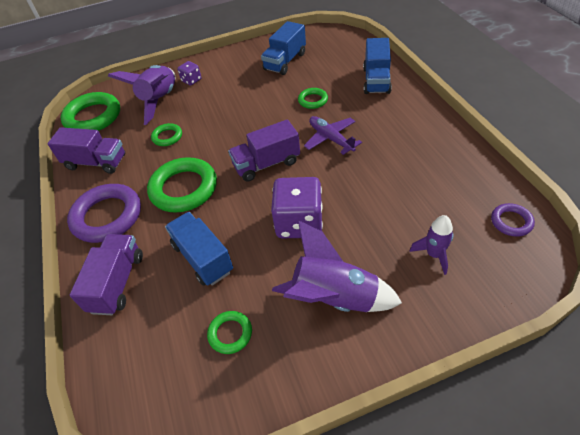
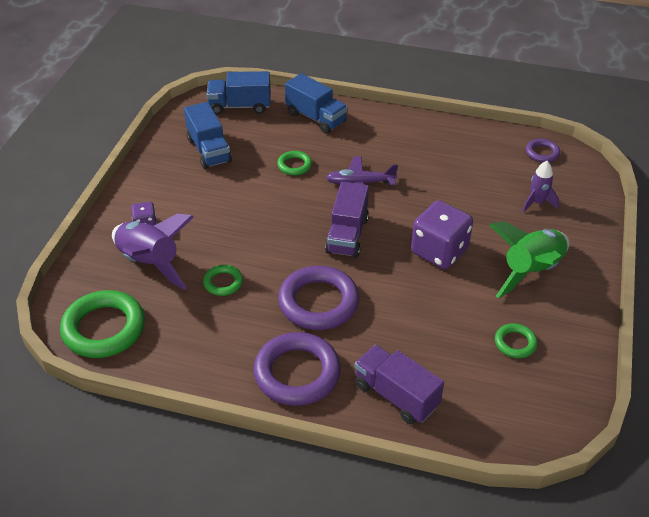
camera: 60 degrees left, 5 degrees down
purple truck [48,127,125,174] -> none
green ring [147,157,217,213] -> purple ring [278,266,359,330]
blue truck [165,212,233,286] -> blue truck moved to [207,71,271,114]
purple rocket [272,221,402,312] -> green rocket [490,222,569,298]

